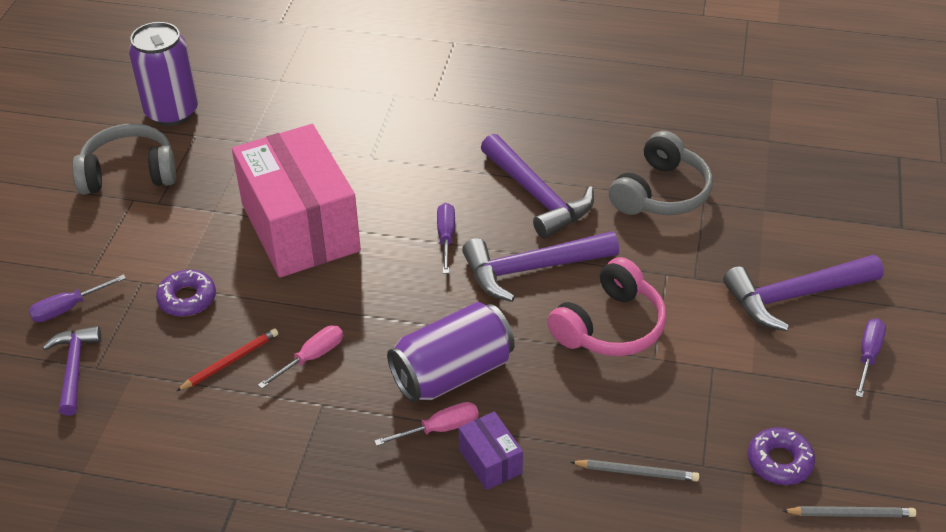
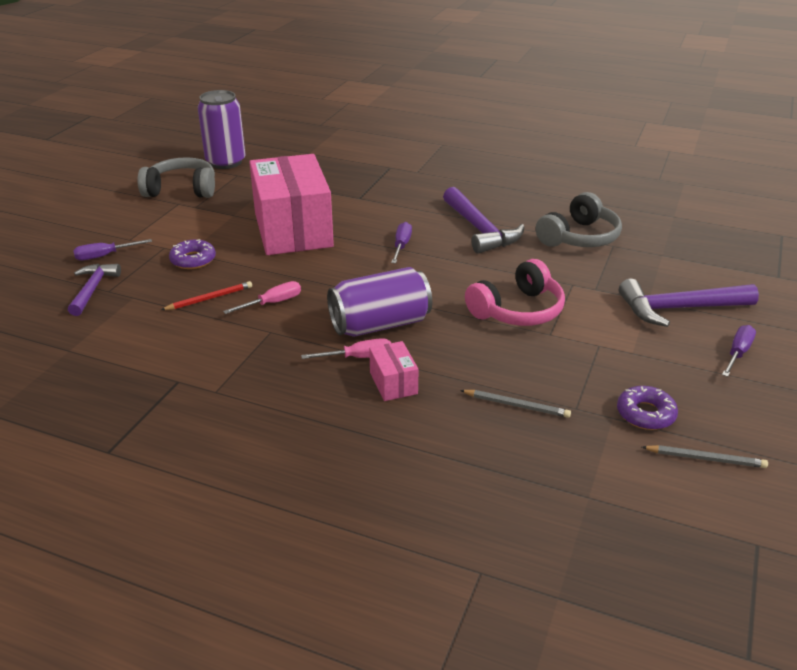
camera: 10 degrees right, 10 degrees down
purple box [459,411,523,490] -> pink box [369,341,419,401]
purple hammer [462,231,619,302] -> none

